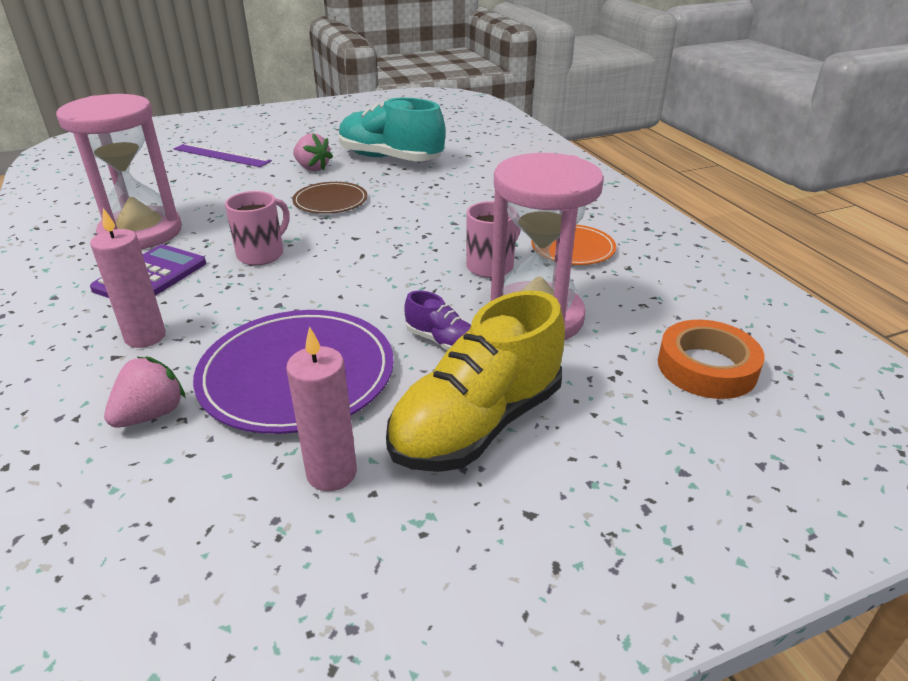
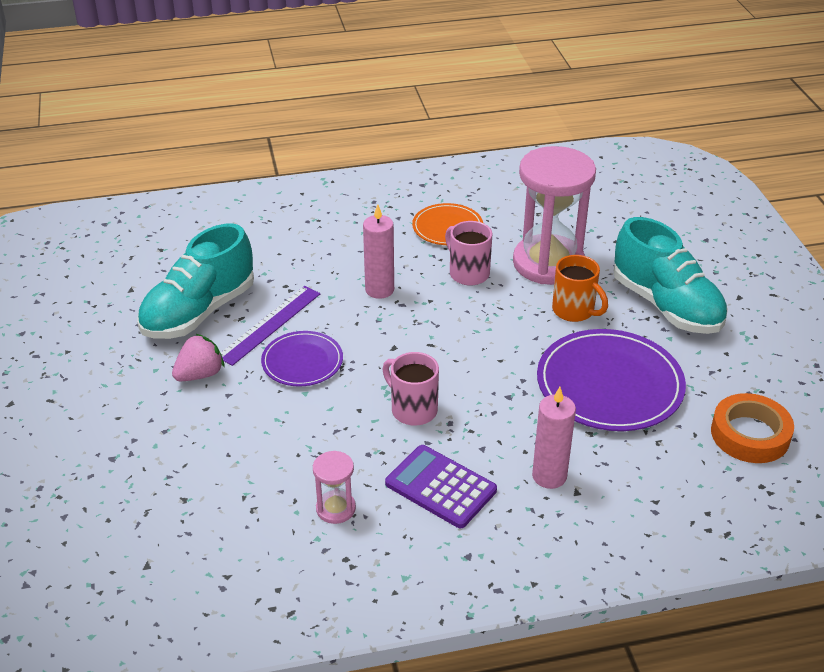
camera: 80 degrees left, 5 degrees up
pink hourglass [56,94,182,249] -> pink hourglass [313,451,356,524], size x0.44
pink strawberry [104,356,185,428] -> none
purple ruler [173,143,272,167] -> purple ruler moved to [221,286,321,366]
pink candle [286,326,357,491] -> pink candle moved to [363,204,394,299]
brown plate [292,182,368,214] -> purple plate [261,331,343,386]
yellow shoe [386,291,565,472] -> turquoise shoe [614,217,728,334]
purple shoe [404,290,471,351] -> orange mug [552,255,608,322]
orange tape [658,320,765,399] -> orange tape moved to [711,393,794,463]

